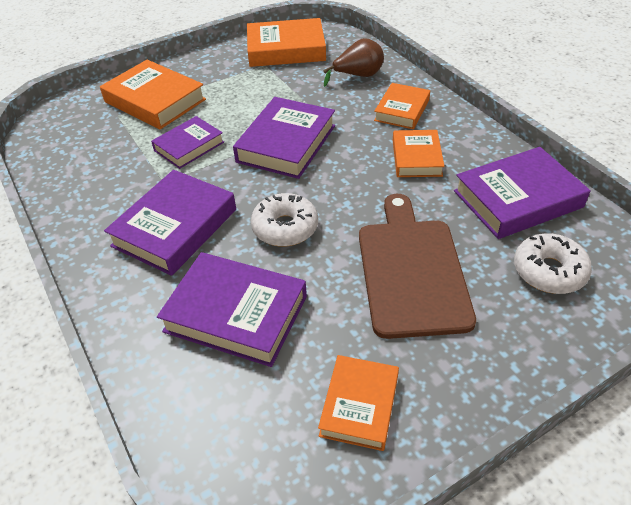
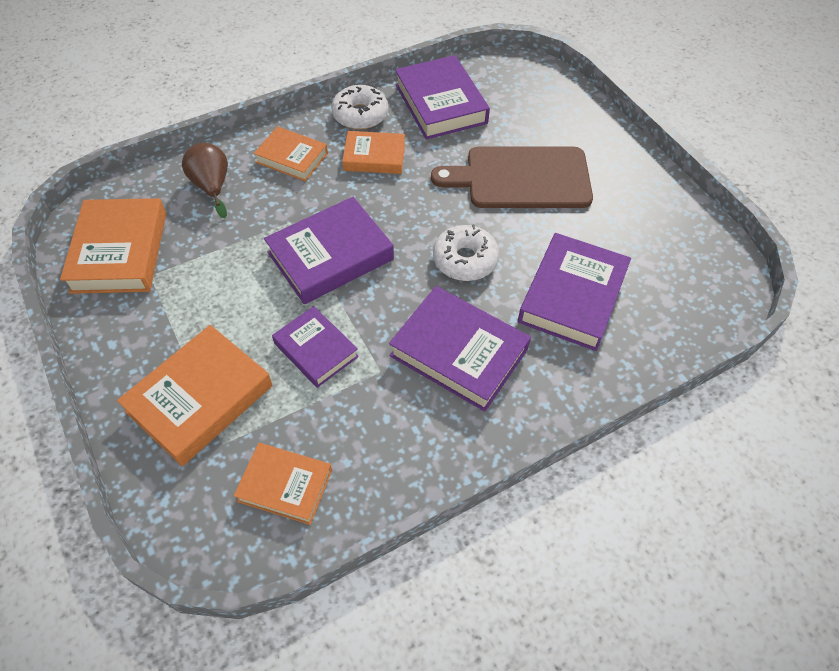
camera: 90 degrees left, 10 degrees up
purple book [233,97,335,179] -> purple book turned 60 degrees counterclockwise [264,197,394,304]
orange book [318,355,399,451] -> orange book moved to [234,443,332,525]
white donut [514,233,592,294] -> white donut moved to [331,85,388,130]

